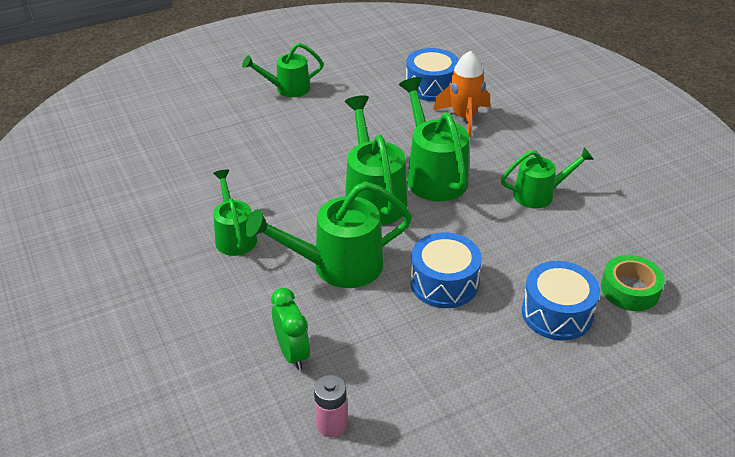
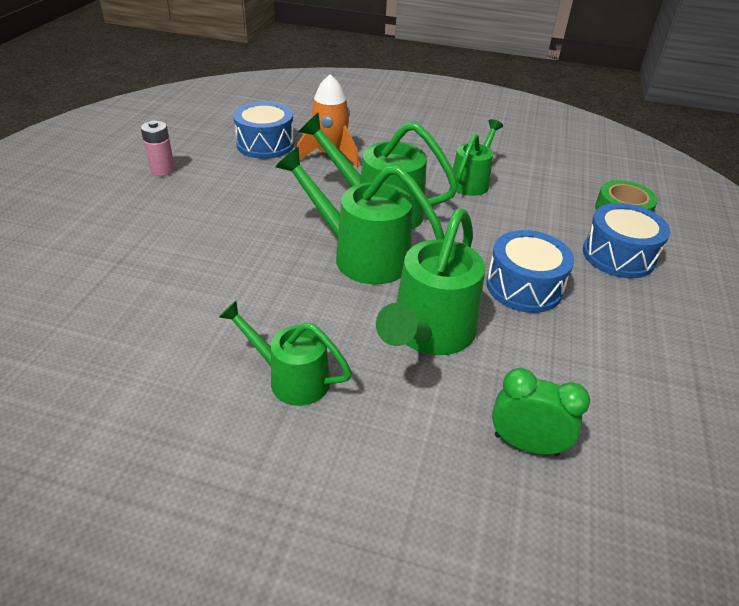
camera: 50 degrees left, 0 degrees up
green watering can [242,43,323,97] -> none
pink battery [314,375,347,437] -> pink battery moved to [141,121,175,176]

